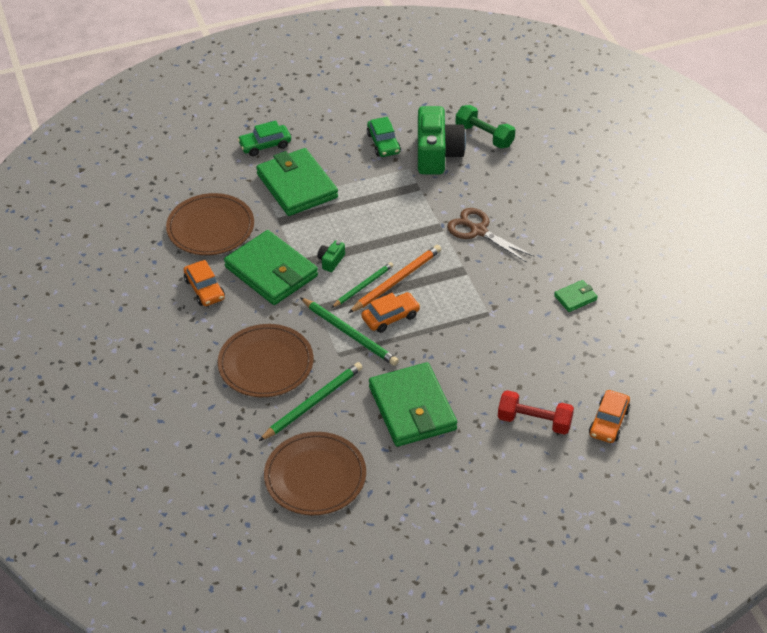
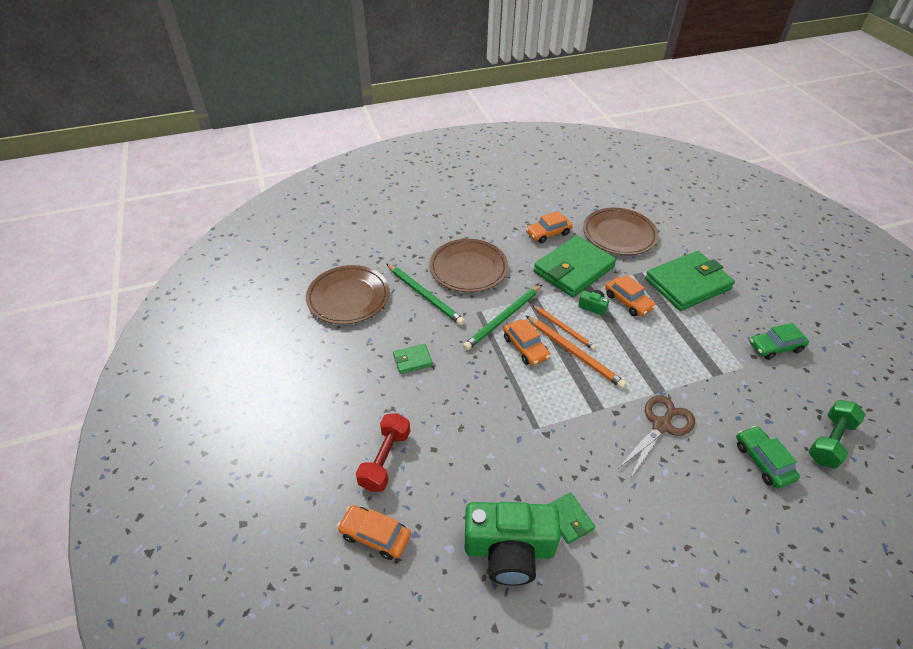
camera: 90 degrees right, 0 degrees up
green car [237,121,291,156] -> green car moved to [737,426,800,488]
green pencil [331,262,394,308] -> orange pencil [533,305,596,350]
green wallet [369,362,457,447] -> green wallet [393,344,433,374], size x0.44
green camera [418,106,466,174] -> green camera moved to [464,502,561,586]
none -> orange car [605,275,656,316]

